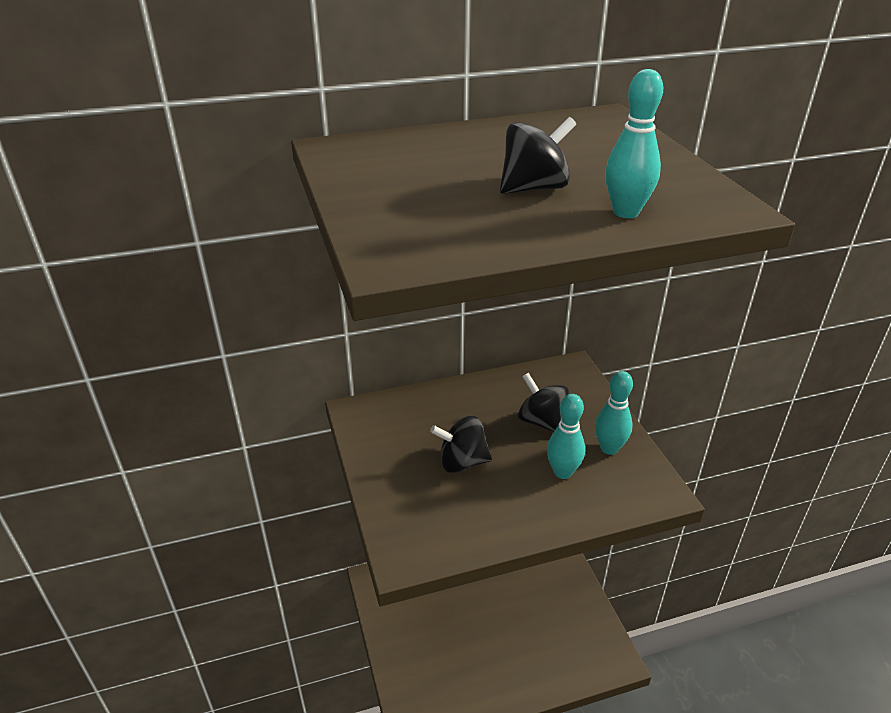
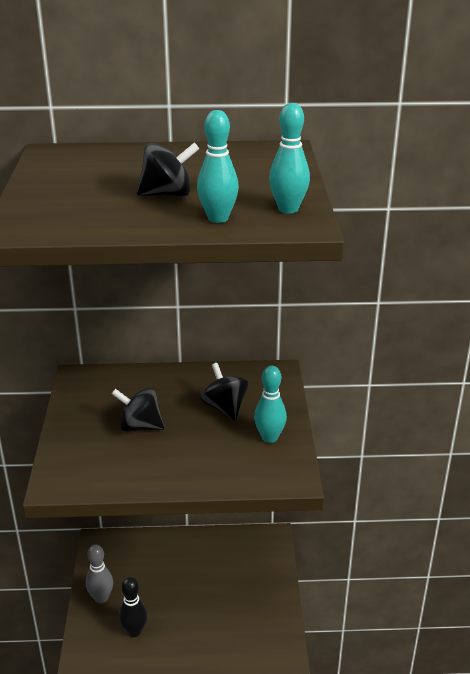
camera: 15 degrees right, 5 degrees down
turquoise bowling pin [547,394,585,479] -> turquoise bowling pin moved to [269,103,310,214]
none -> grey bowling pin [86,545,113,603]
none -> black bowling pin [119,577,147,637]

